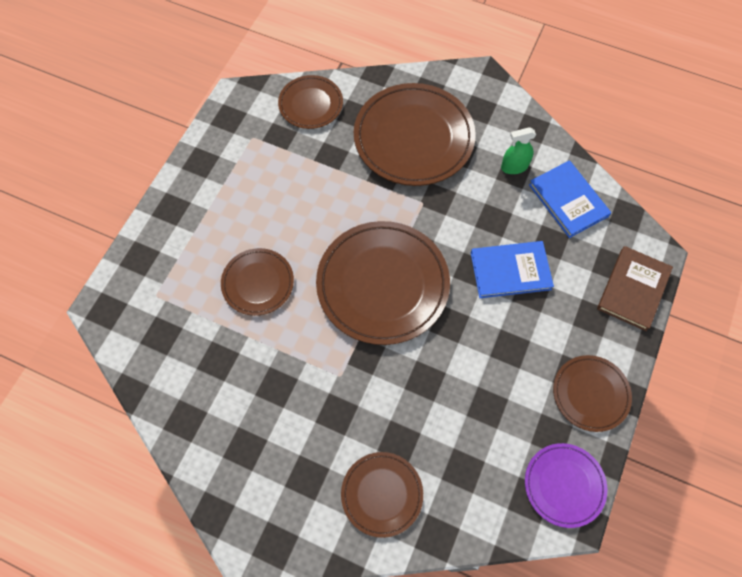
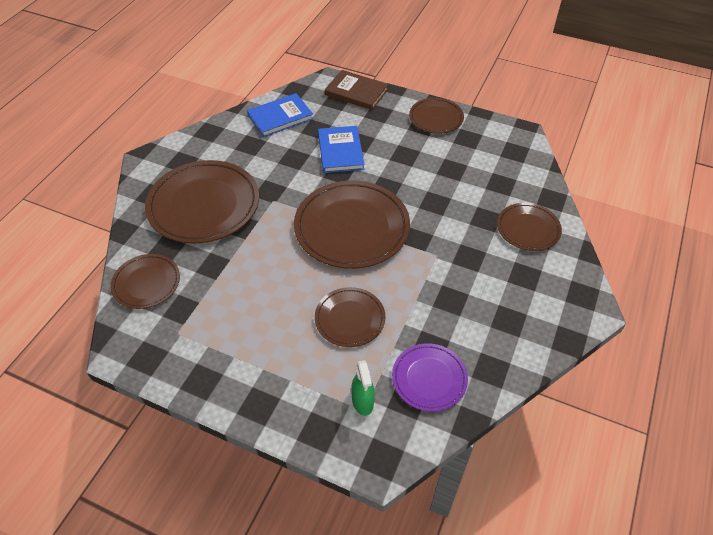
camera: 90 degrees left, 15 degrees down
green spray bottle [501,127,536,174] -> green spray bottle moved to [351,360,375,416]
purple plate [525,443,607,528] -> purple plate moved to [392,343,468,412]

